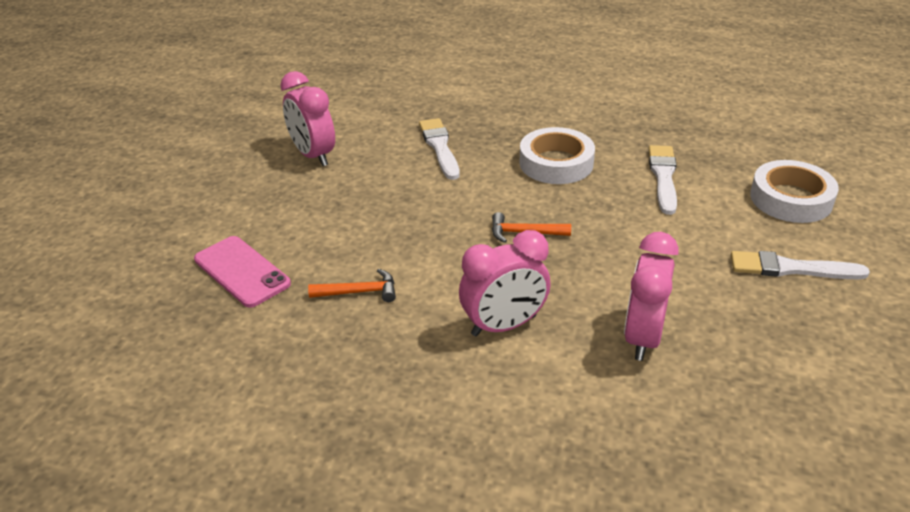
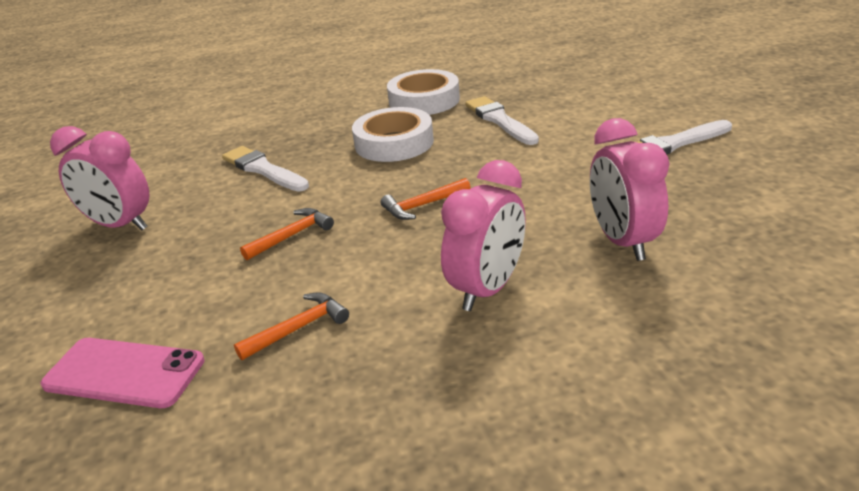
camera: 30 degrees left, 5 degrees down
white tape [750,160,839,223] -> white tape moved to [387,69,460,115]
none -> orange hammer [240,208,334,260]

